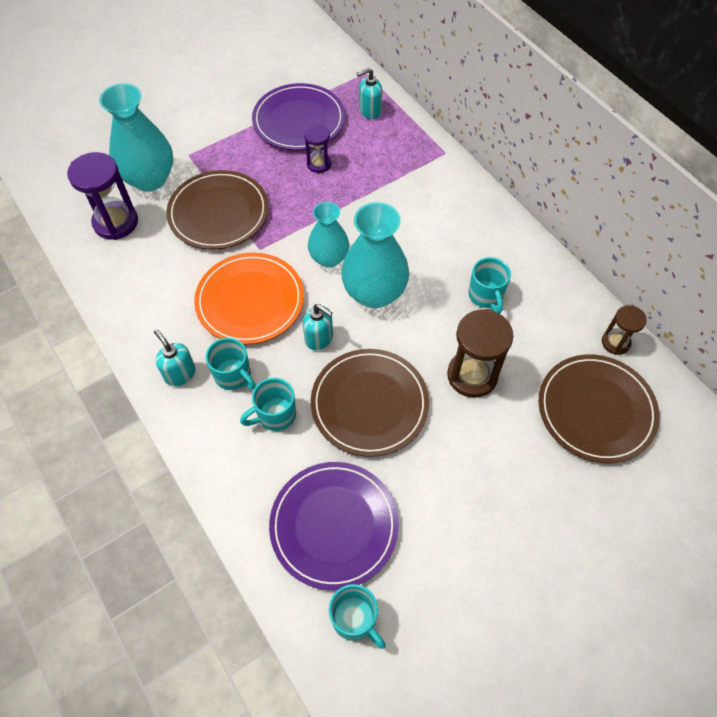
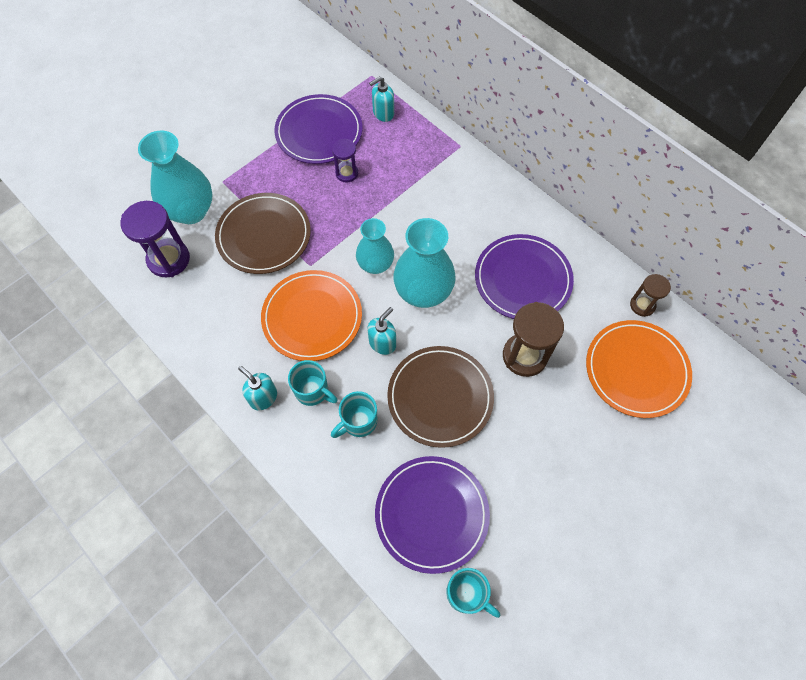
camera: 10 degrees left, 5 degrees up
turquoise soap dispenser [303,304,333,350] -> turquoise soap dispenser turned 75 degrees counterclockwise [367,307,396,355]
turquoise mug [469,257,511,314] -> purple plate [475,234,574,319]
brown plate [538,354,660,463] -> orange plate [586,320,692,418]

